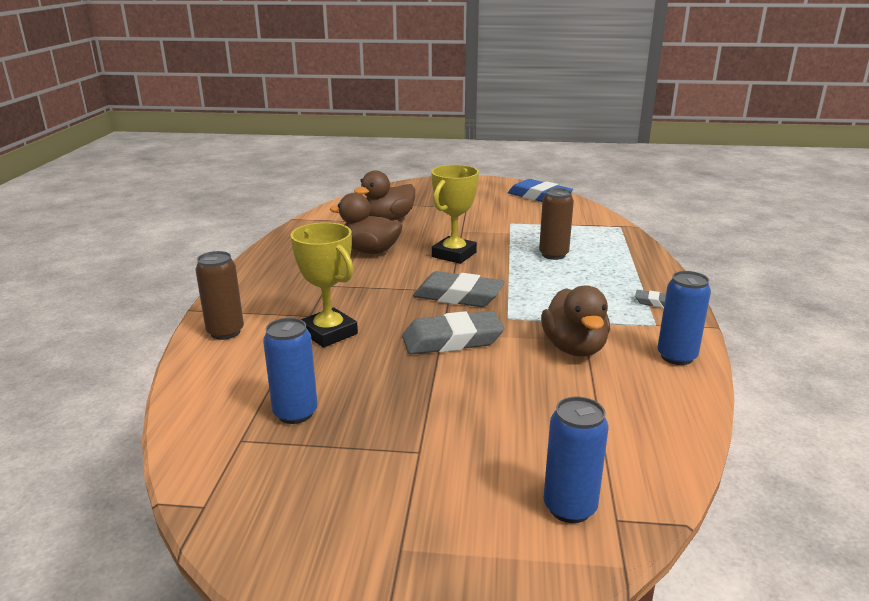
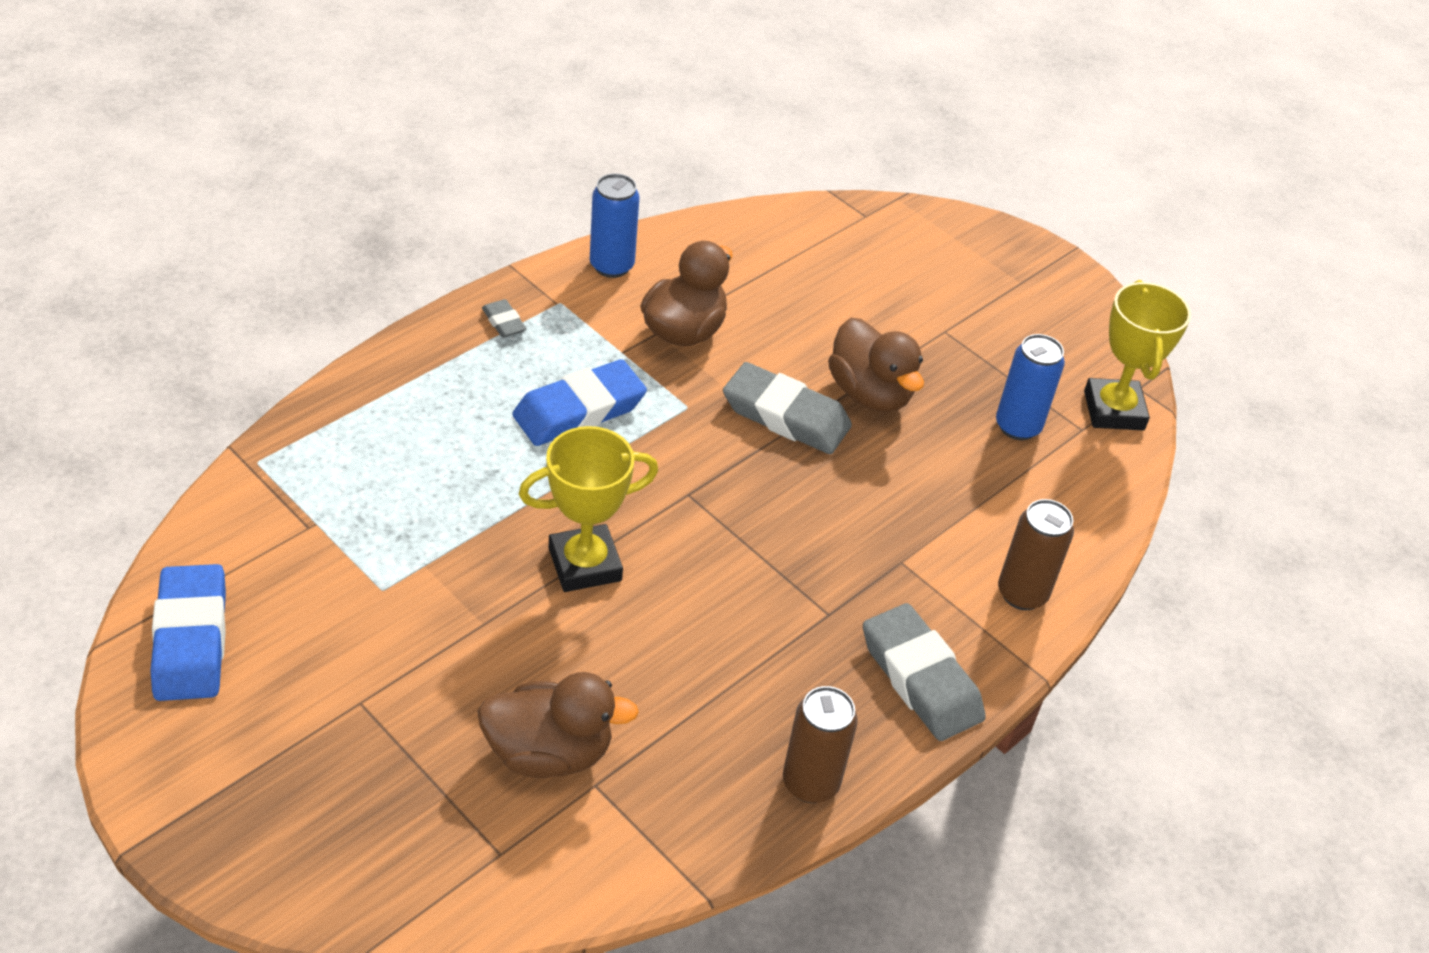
camera: 145 degrees left, 20 degrees up
yellow trophy [291,222,358,347] -> yellow trophy moved to [1084,280,1191,430]
brown duck [330,193,403,254] -> brown duck moved to [828,317,924,412]
grey eraser [413,271,504,307] -> grey eraser moved to [863,603,986,741]
brown can [539,188,574,260] -> brown can moved to [783,686,858,803]
blue can [543,397,609,523] -> none
none -> blue eraser [512,359,647,446]

